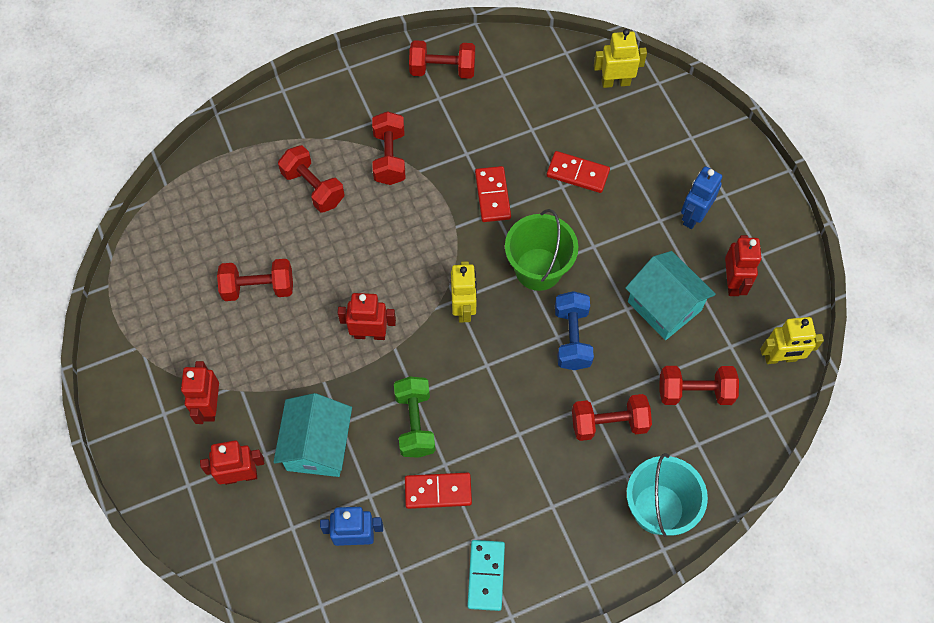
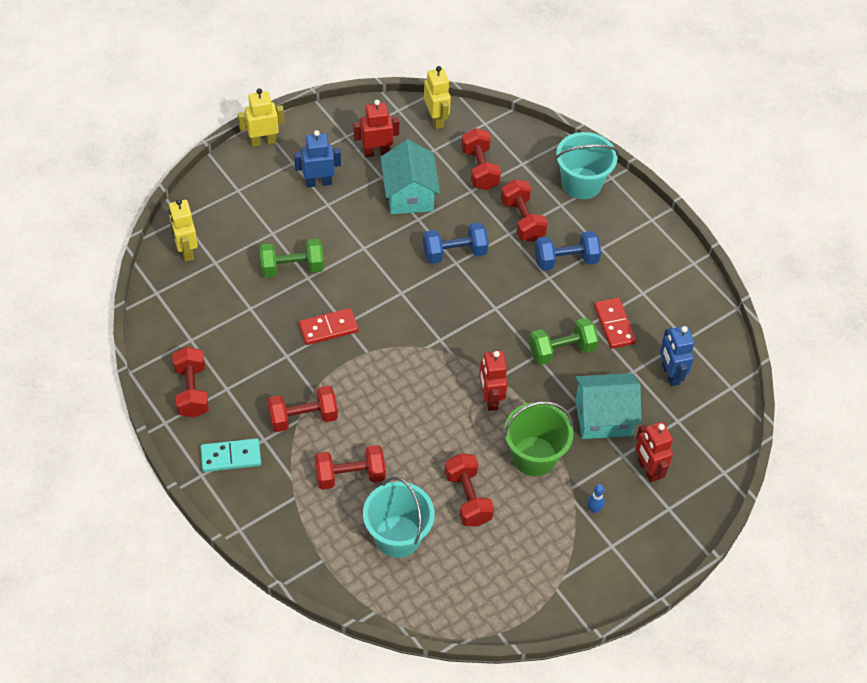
camera: 105 degrees left, 10 degrees down
red robot [181,361,219,424] -> blue bowling pin [587,484,605,514]
red dumbbell [278,145,344,212] -> red dumbbell turned 45 degrees clockwise [315,445,386,490]
yellow robot [451,261,477,323] -> yellow robot moved to [238,88,285,147]
turquoise domino [467,540,505,611] -> turquoise domino moved to [201,438,261,472]
green bucket [505,209,578,291] -> green bucket moved to [504,401,574,476]
red domino [547,151,610,193] -> green dumbbell [259,239,324,278]
turquoise house [626,251,716,340] -> turquoise house turned 45 degrees counterclockwise [381,139,440,214]
blue robot [681,166,722,229] -> blue robot turned 150 degrees clockwise [294,130,341,187]
none -> turquoise bucket [363,477,435,558]
none -> blue dumbbell [535,231,601,271]

